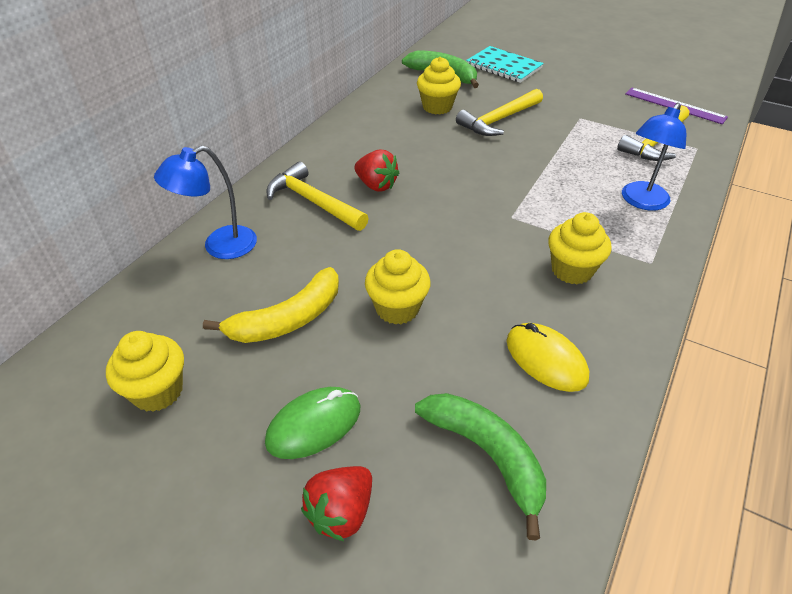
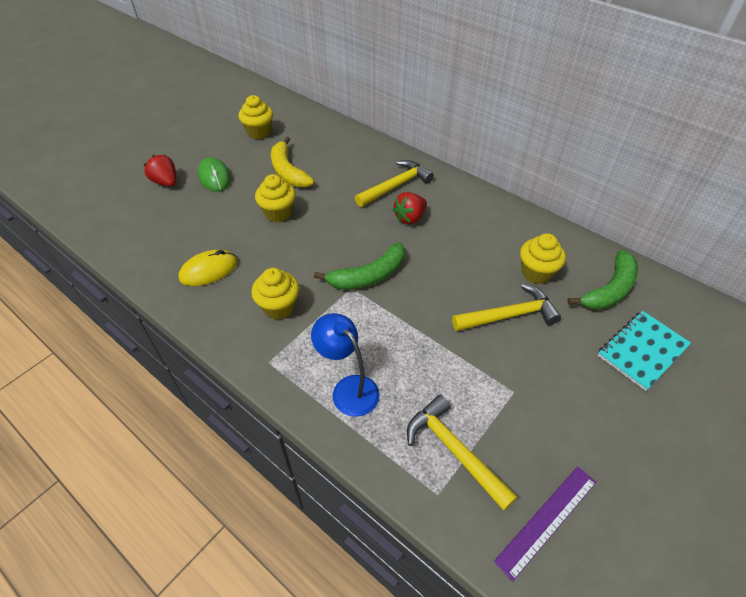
camera: 100 degrees right, 5 degrees up
blue lamp [154,146,257,259] -> none
green banana [415,393,546,540] -> green banana moved to [314,242,405,290]
yellow hammer [456,89,543,136] -> yellow hammer turned 105 degrees clockwise [452,284,561,331]

